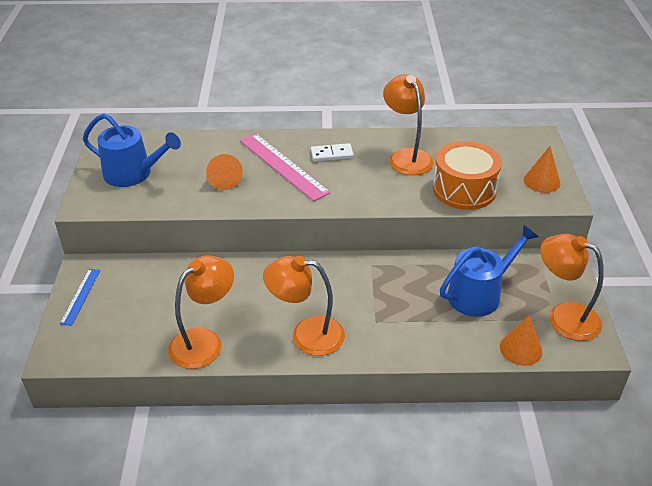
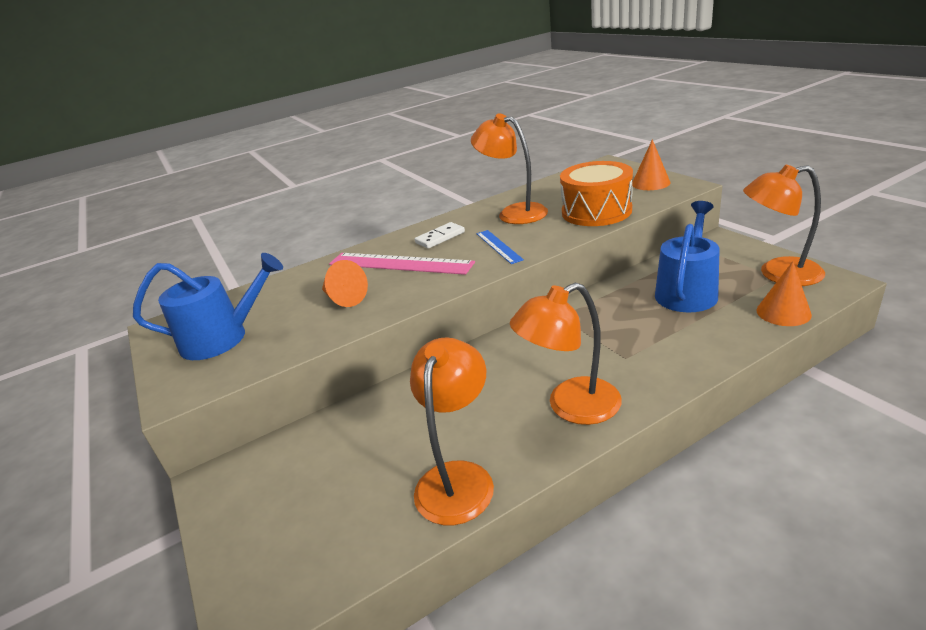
camera: 25 degrees left, 10 degrees down
blue ruler [60,269,100,326] -> blue ruler moved to [477,230,524,264]

